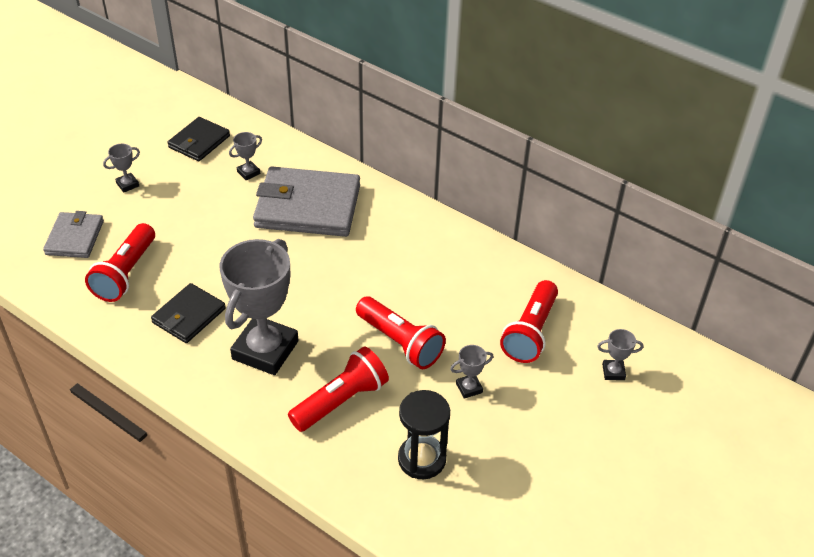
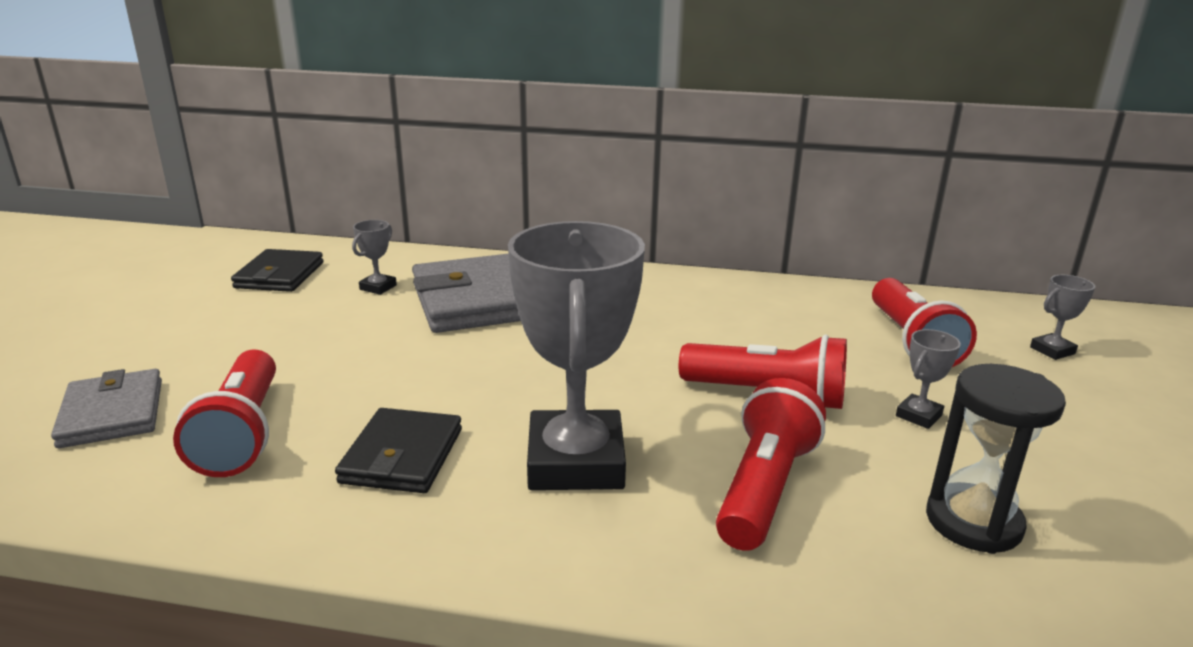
camera: 25 degrees left, 20 degrees down
grey trophy [103,144,140,193] -> none

